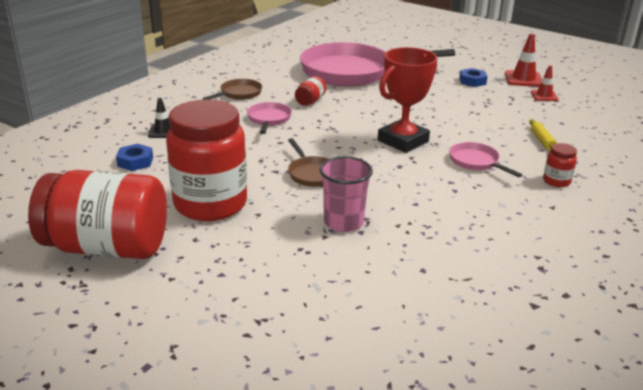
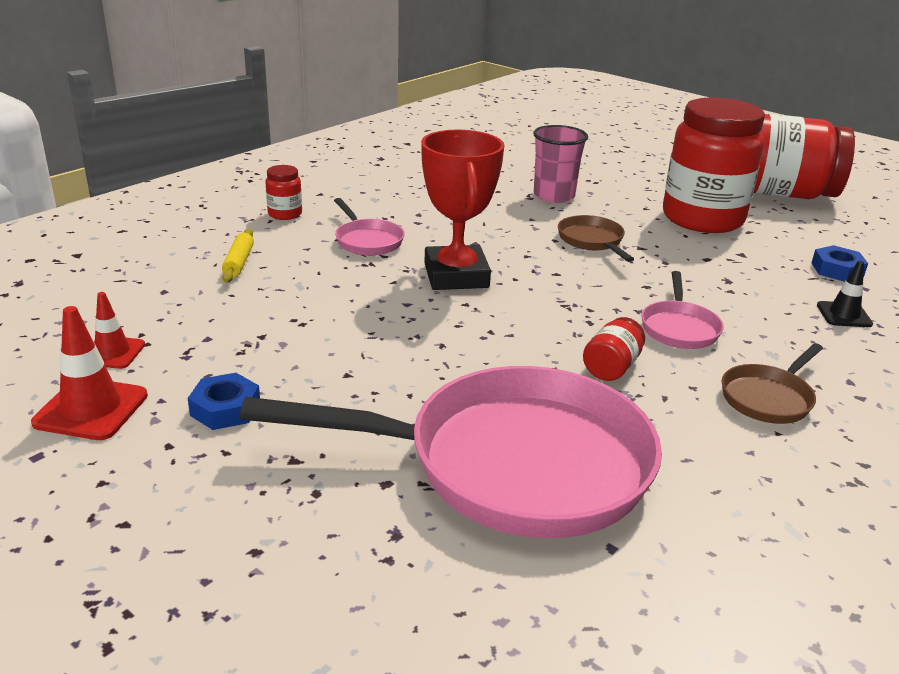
camera: 175 degrees left, 0 degrees up
red trophy [378,47,438,153] -> red trophy turned 60 degrees counterclockwise [421,130,504,290]

